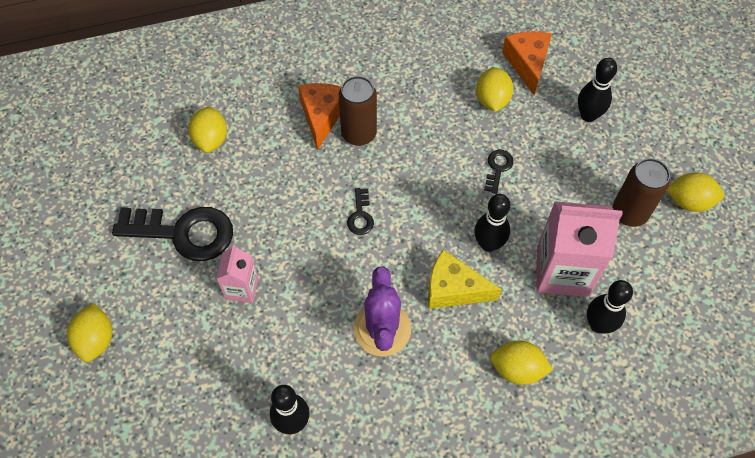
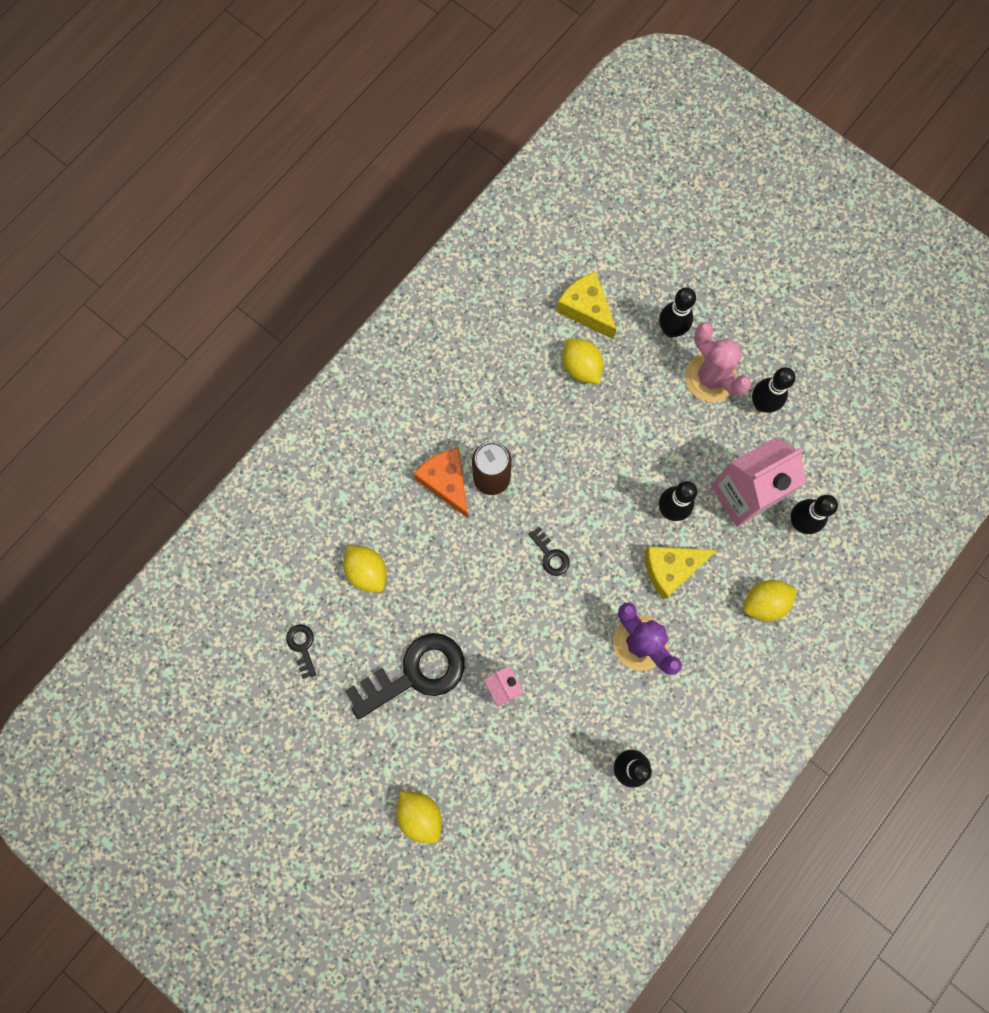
camera: 35 degrees left, 15 degrees up
black key [484,150,514,194] -> black key moved to [286,624,316,679]
orange cheese [502,31,552,95] -> yellow cheese [556,272,617,340]
brown can [612,158,670,227] -> black bowling pin [752,367,796,413]
yellow lemon [667,173,724,212] -> none
none -> pink cactus [685,322,751,402]

